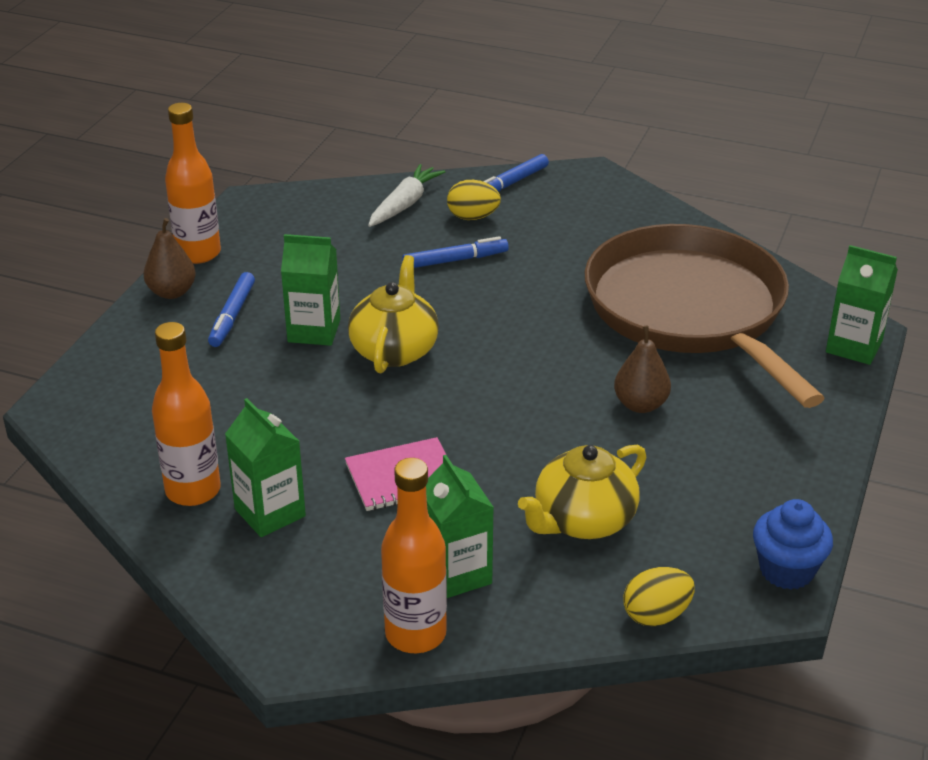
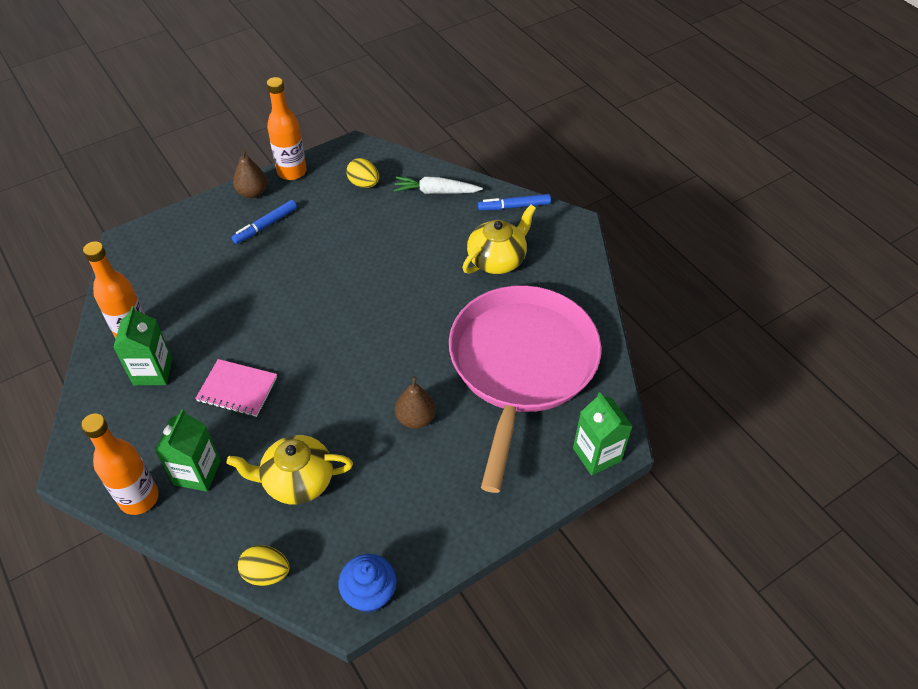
camera: 35 degrees right, 15 degrees up
green carton [281,234,340,346] -> none
yellow teapot [348,255,439,373] -> yellow teapot moved to [462,205,536,274]
white carrot [368,164,445,227] -> white carrot turned 150 degrees counterclockwise [393,177,483,194]
blue marker [402,236,509,268] -> none
yellow egg [447,180,501,220] -> yellow egg moved to [346,158,379,188]
brown pan [585,224,825,408] -> pink pan [449,285,601,493]

